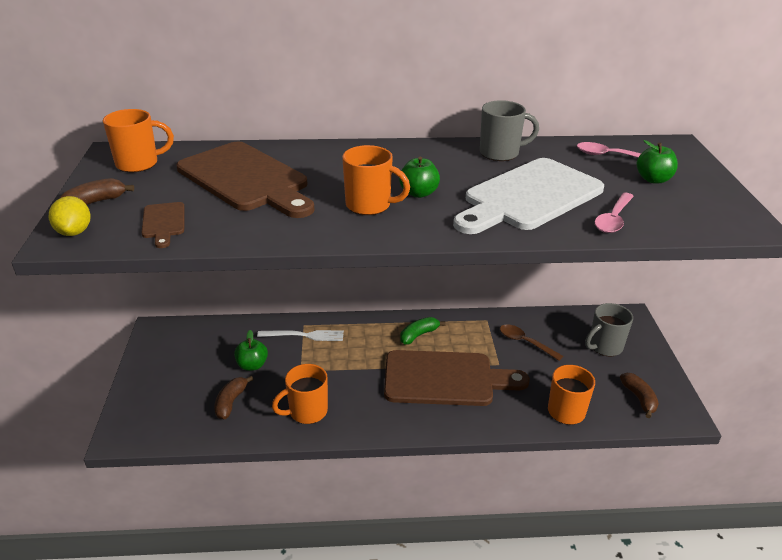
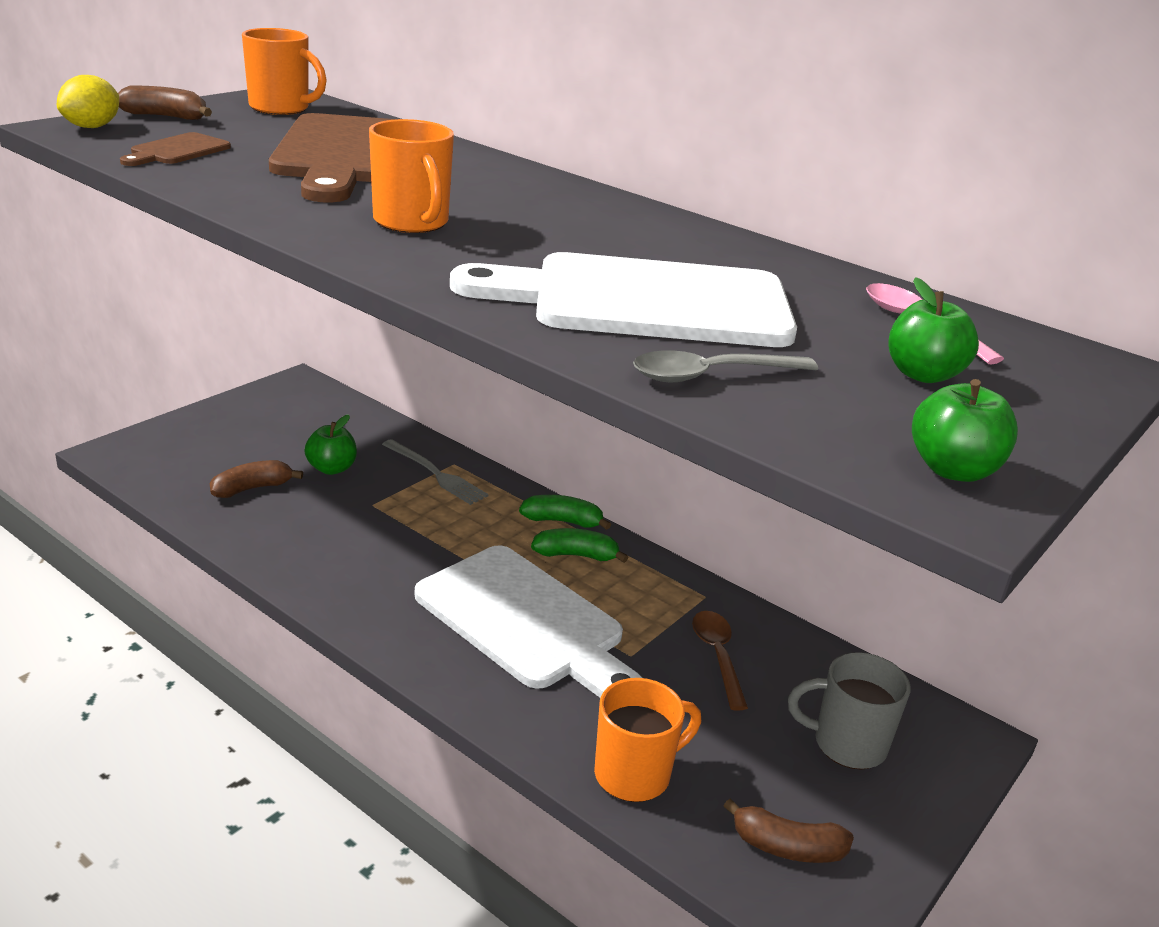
camera: 40 degrees right, 5 degrees down
white fork [257,330,344,341] -> grey fork [382,439,489,505]
orange mug [272,364,328,424] -> none
brown cutting board [384,350,530,406] -> white cutting board [415,545,643,698]
green apple [399,156,440,198] -> green apple moved to [912,379,1018,482]
grey mug [480,100,539,161] -> none
pink spoon [595,193,634,233] -> grey spoon [633,350,818,382]
brown banana [620,373,659,418] -> brown banana turned 75 degrees clockwise [724,799,854,863]
none -> green banana [519,495,611,530]

